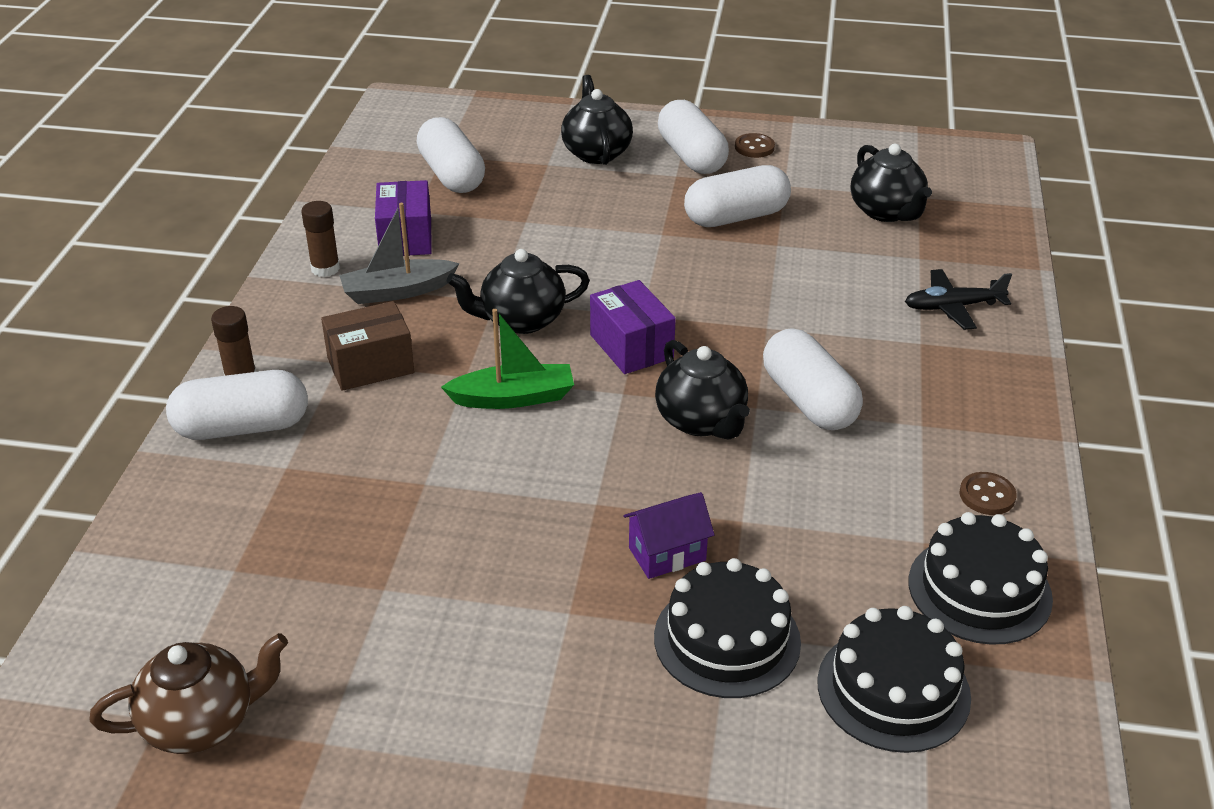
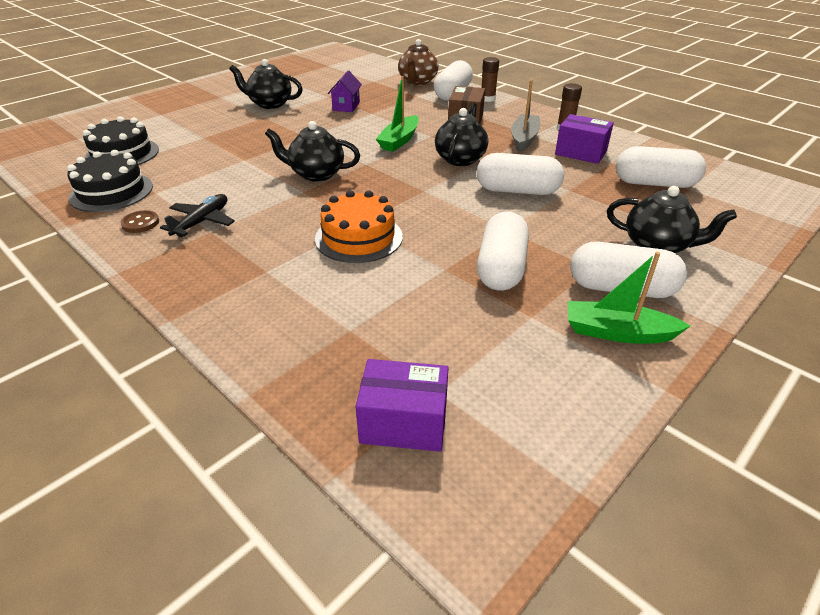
camera: 125 degrees right, 0 degrees up
brown teapot [89,633,288,754] -> brown teapot moved to [398,39,439,85]
purple box [590,280,676,374] -> purple box moved to [355,359,449,452]
purple house [623,492,715,579] -> purple house moved to [328,71,362,112]
black cake [654,558,801,698] -> none
brown button [735,133,775,158] -> green boat [568,252,690,344]
white capsule [763,328,863,430] -> white capsule moved to [477,153,564,195]
black teapot [851,144,932,222] -> black teapot moved to [229,59,303,109]
black plane [905,269,1012,330] -> black plane moved to [160,194,235,237]
none -> orange cake [315,190,403,263]

